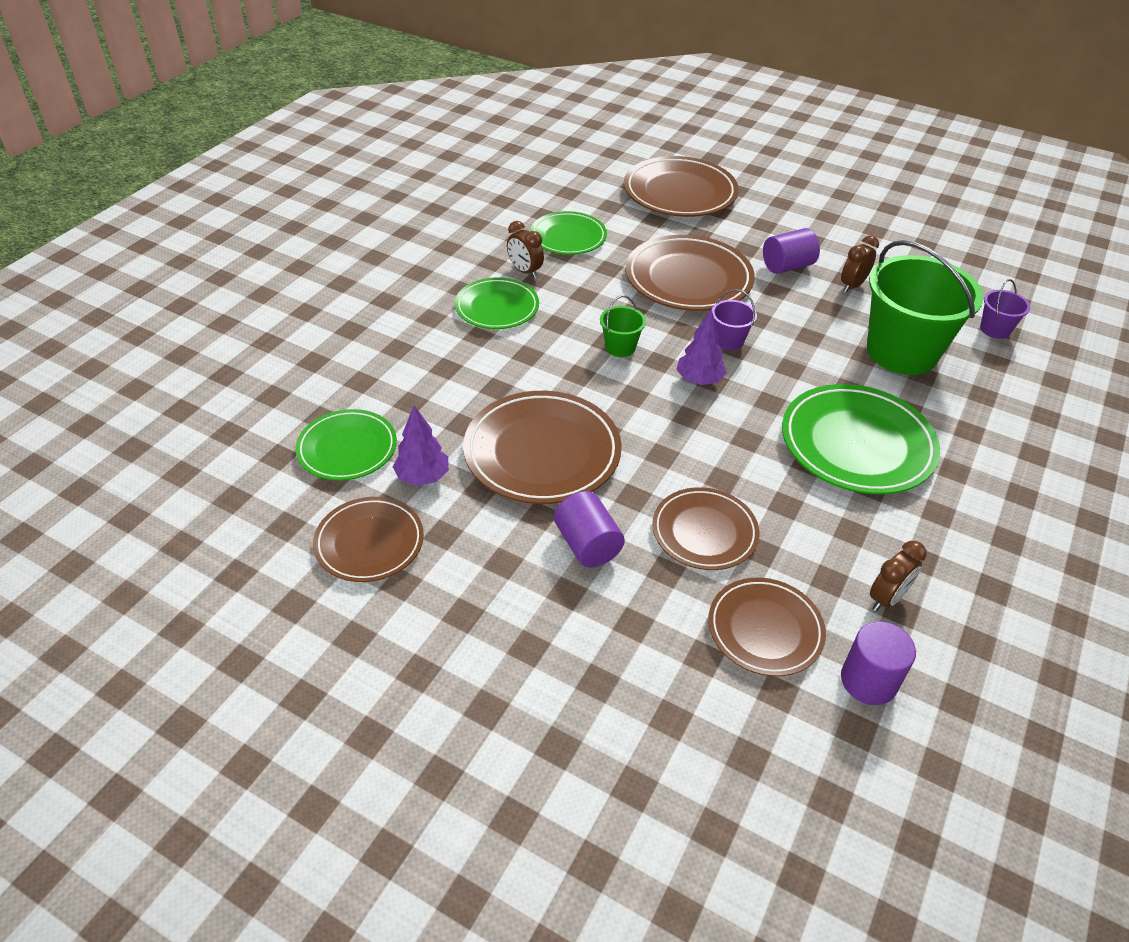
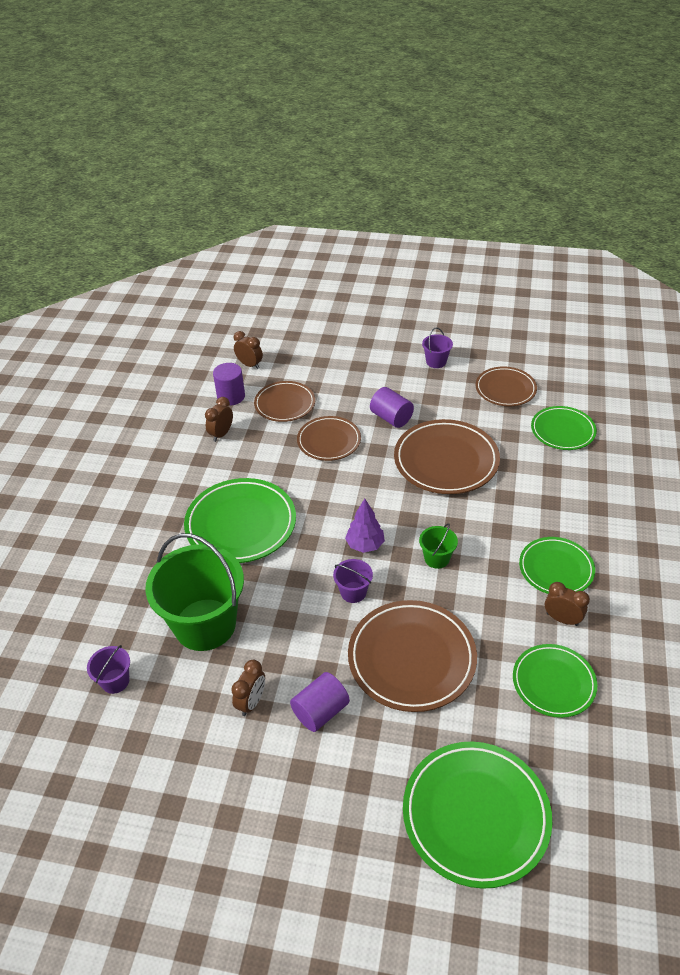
camera: 165 degrees right, 0 degrees up
purple tree [393,405,449,486] -> none
brown plate [624,156,739,217] -> green plate [403,742,552,889]
none -> brown clock [234,331,263,369]
none -> purple bucket [422,327,453,368]

